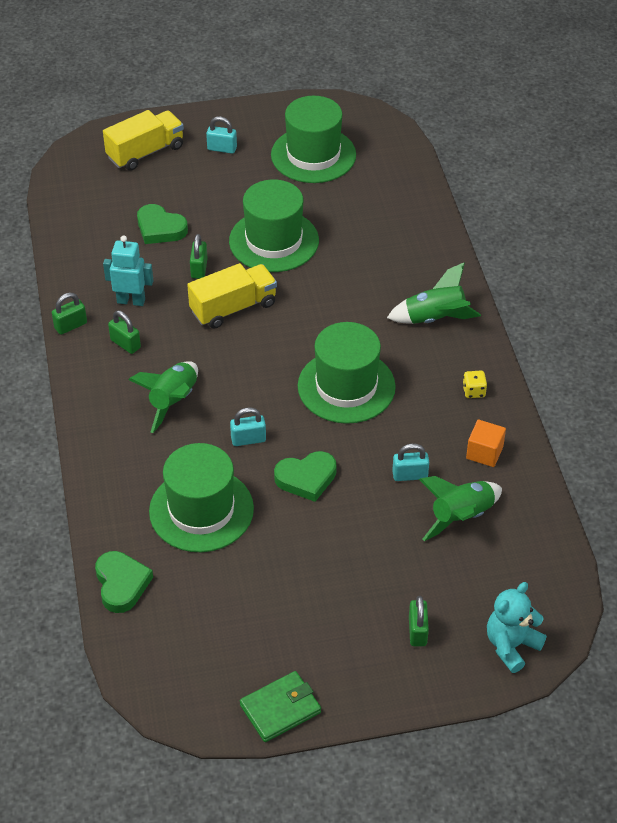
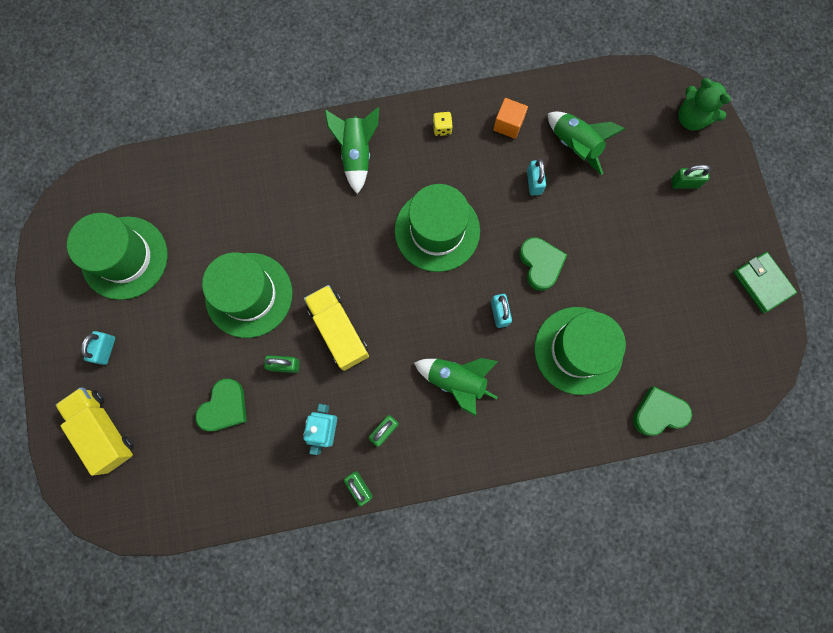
camera: 90 degrees left, 30 degrees up
turquoise teddy bear [487,582,547,673] -> green teddy bear [678,78,731,130]

